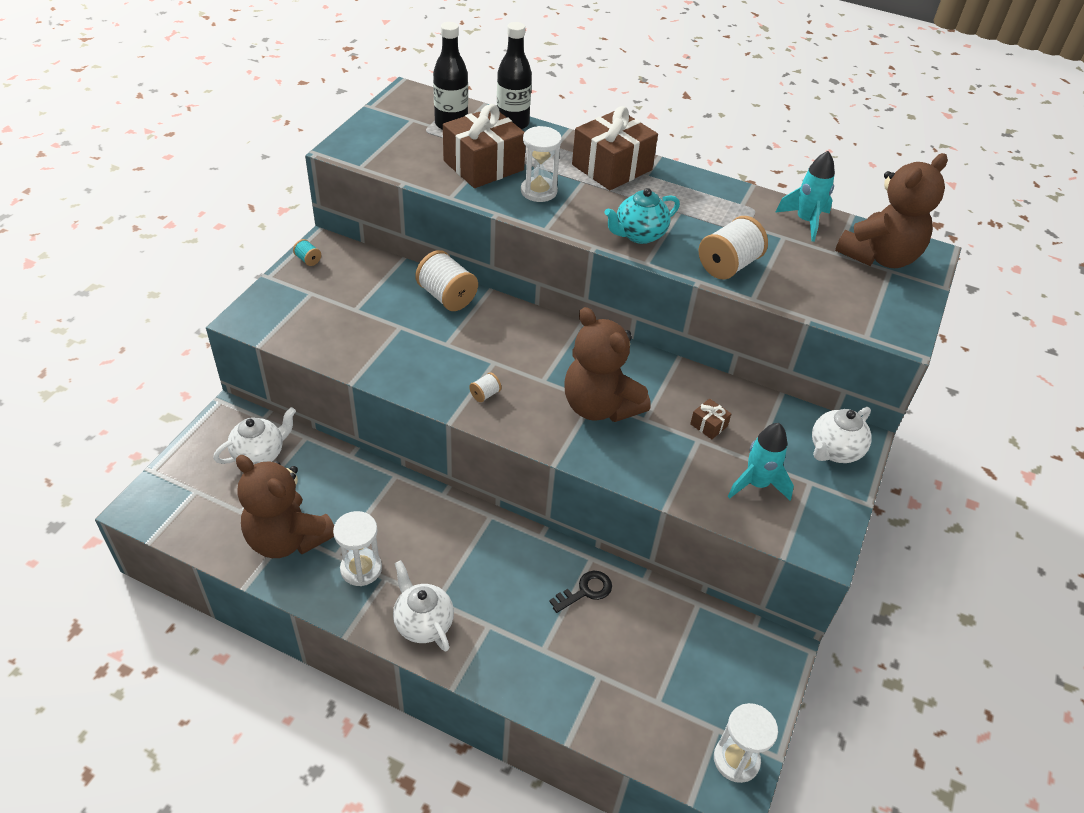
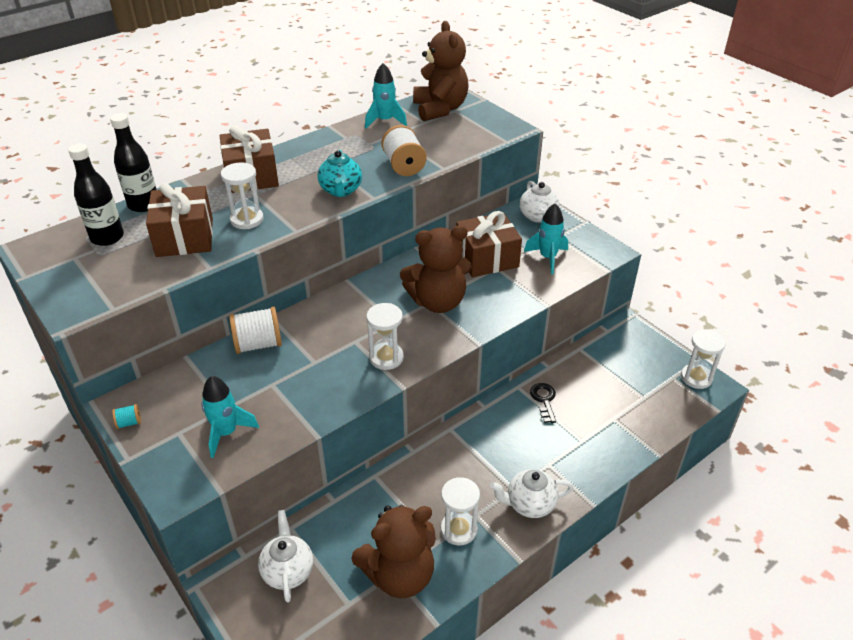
camera: 60 degrees left, 5 degrees down
white spool [469,372,501,402] -> white hourglass [366,303,404,370]
brown gift [690,399,731,439] -> brown gift [456,211,522,277], size x2.42
none -> turquoise rocket [202,376,259,458]

